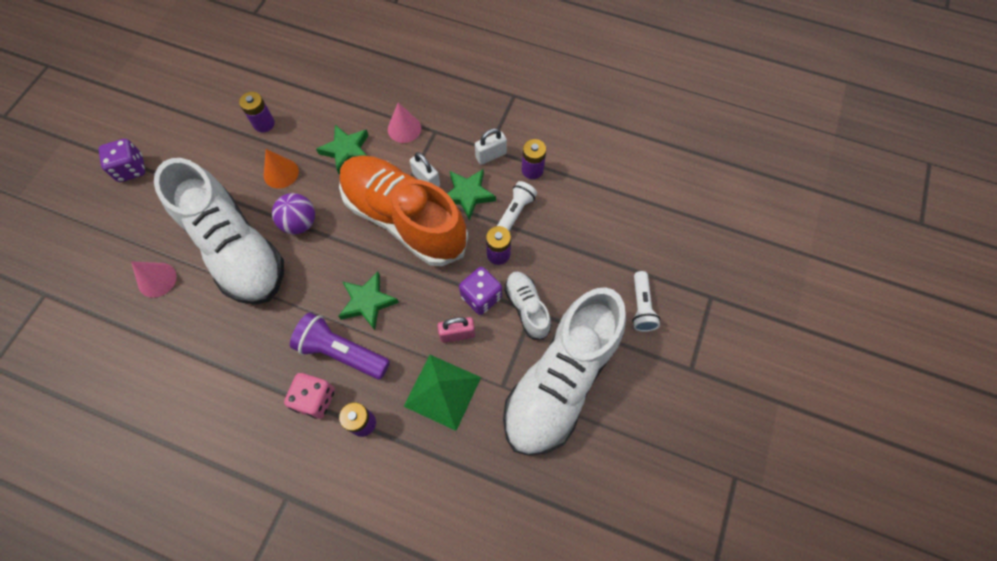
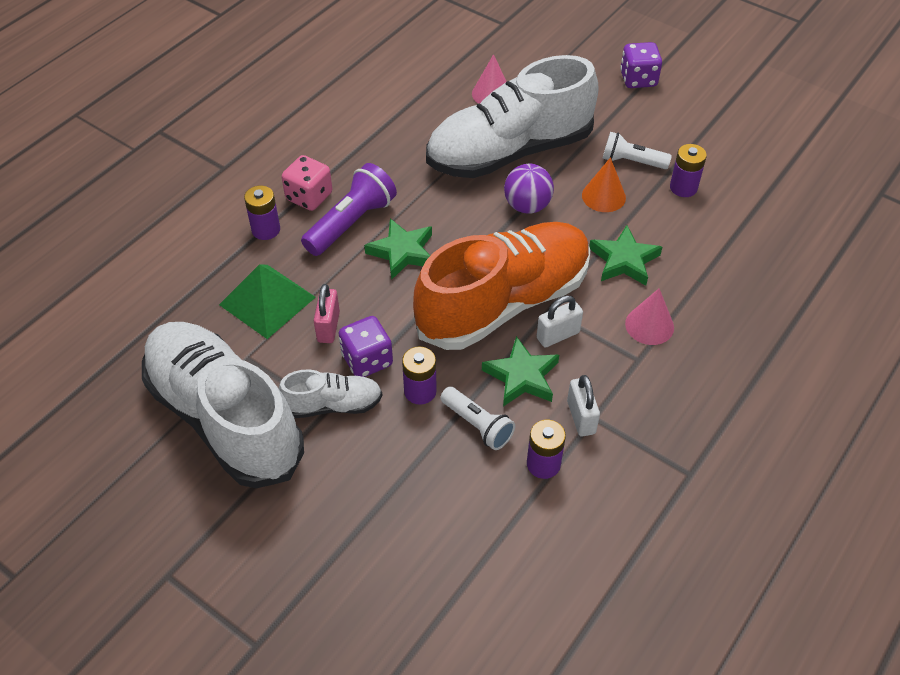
camera: 105 degrees right, 15 degrees down
white flashlight [632,271,660,332] -> white flashlight moved to [602,132,672,169]

